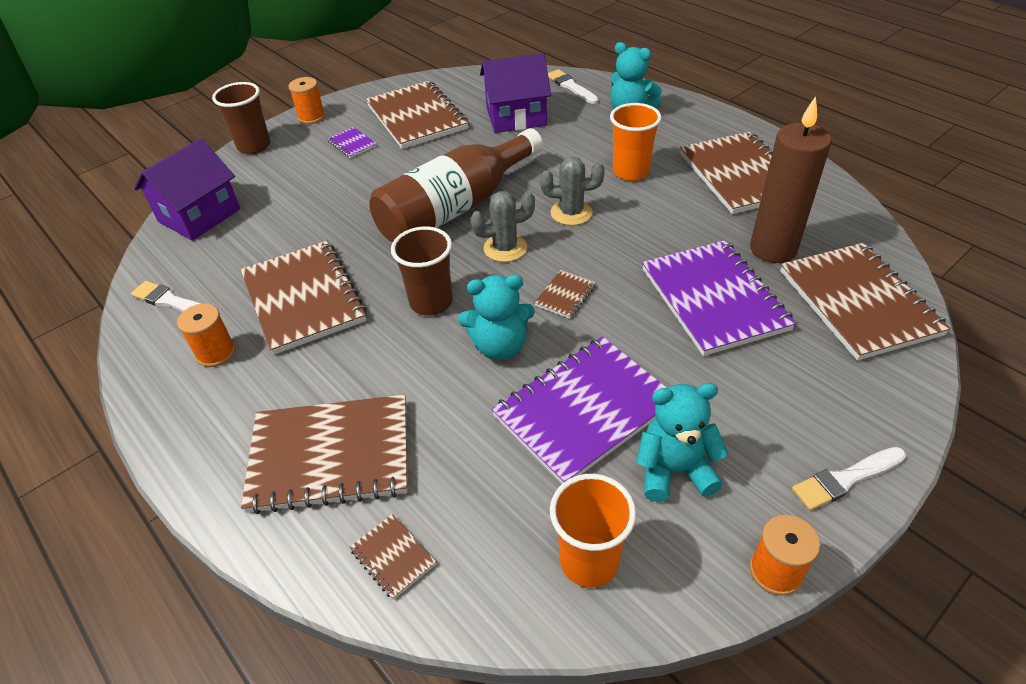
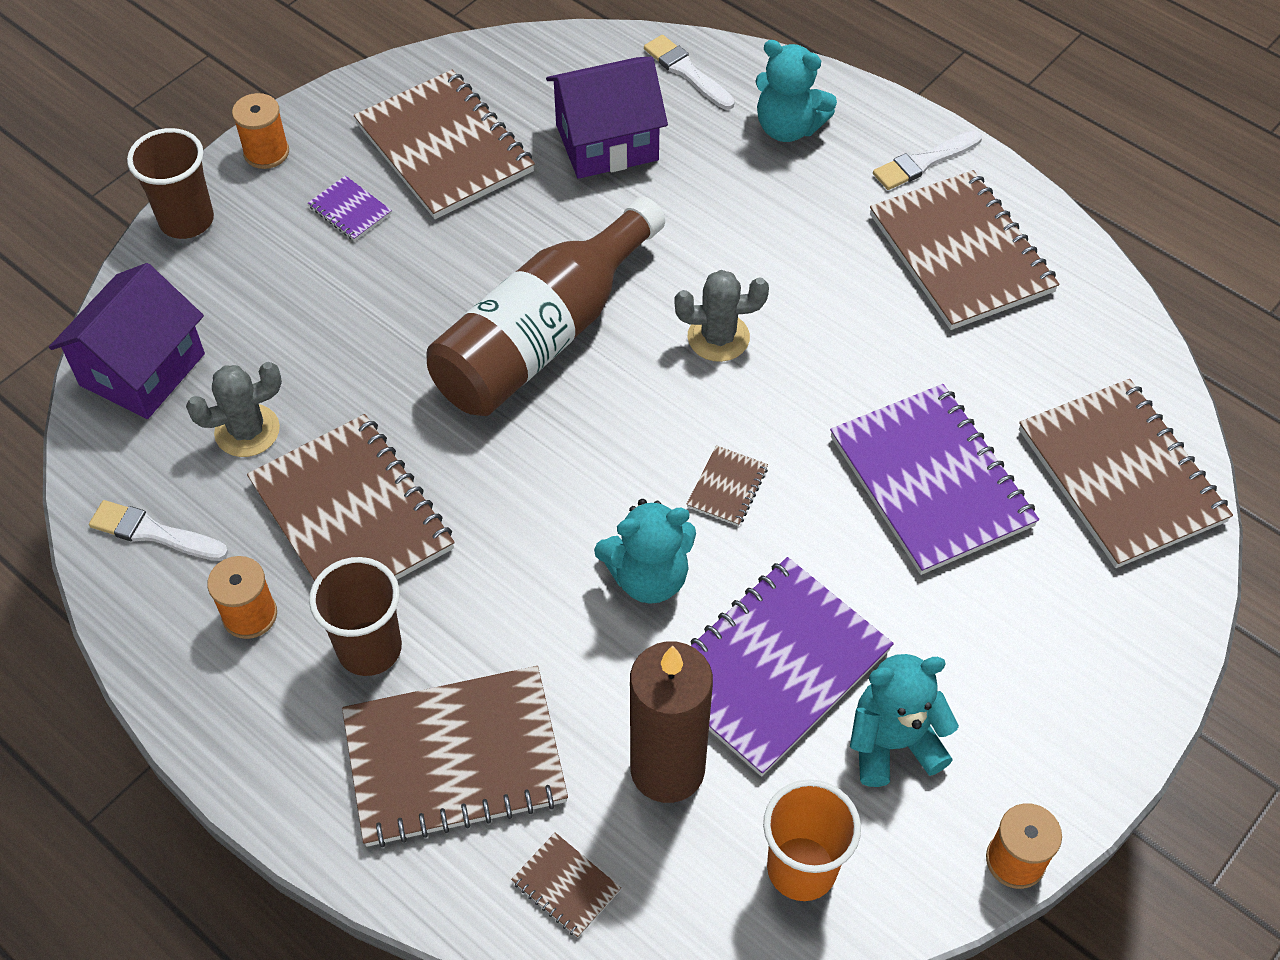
camera: 10 degrees left, 10 degrees up
brown cup [391,226,453,316] -> brown cup moved to [309,557,402,676]
grey cactus [470,191,535,262] -> grey cactus moved to [186,362,282,457]
orange cup [610,103,662,181] -> none
brown candle [750,96,832,263] -> brown candle moved to [630,641,713,803]
white brush [792,447,906,511] -> white brush moved to [873,130,982,190]

